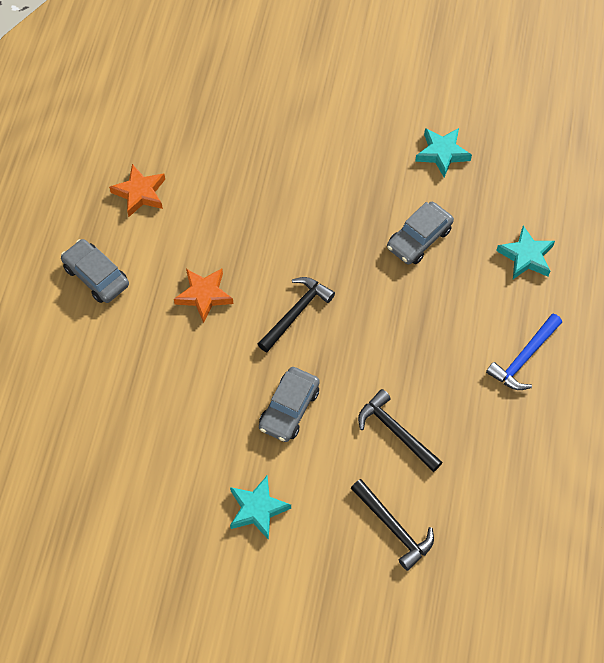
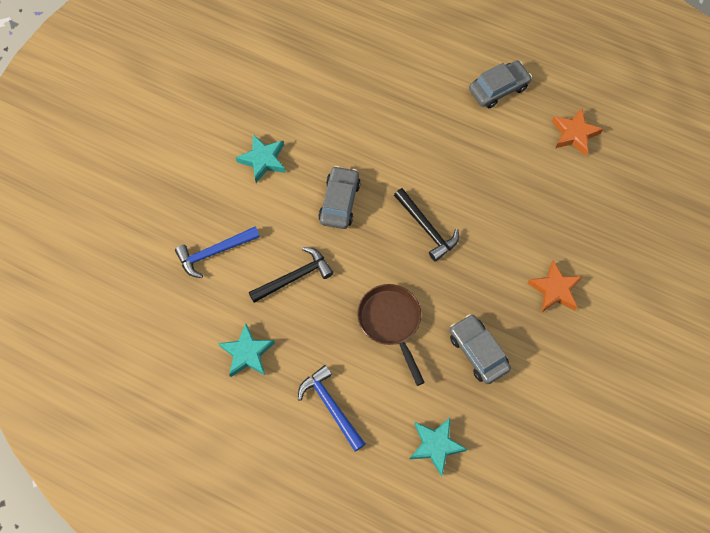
camera: 105 degrees right, 5 degrees up
orange star [174,269,234,323] -> orange star moved to [527,260,583,312]
grey car [259,367,320,442] -> grey car turned 60 degrees clockwise [318,166,361,229]
black hammer [351,479,434,571] -> blue hammer [175,226,260,278]
turquoise star [415,128,472,178] -> turquoise star moved to [218,323,275,377]
none -> brown pan [357,284,425,386]

